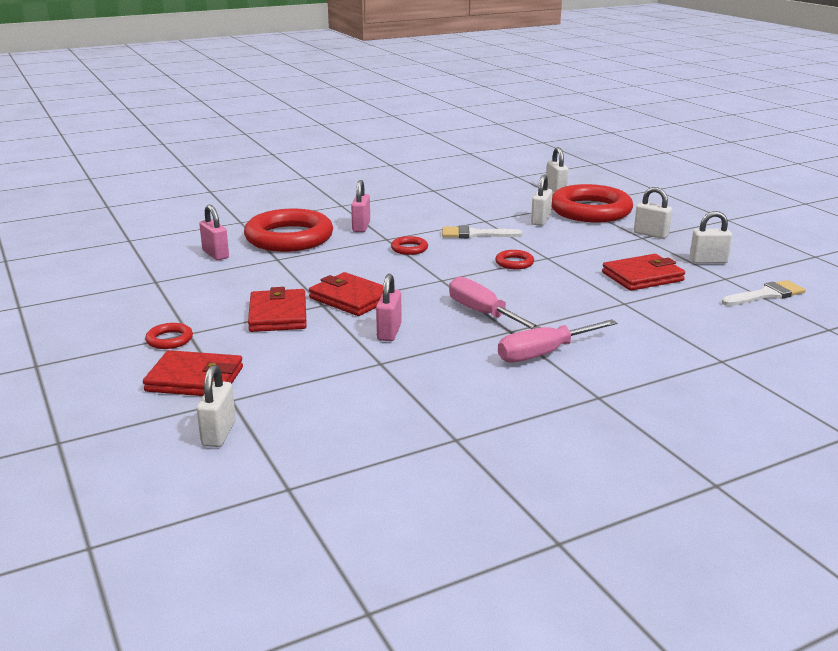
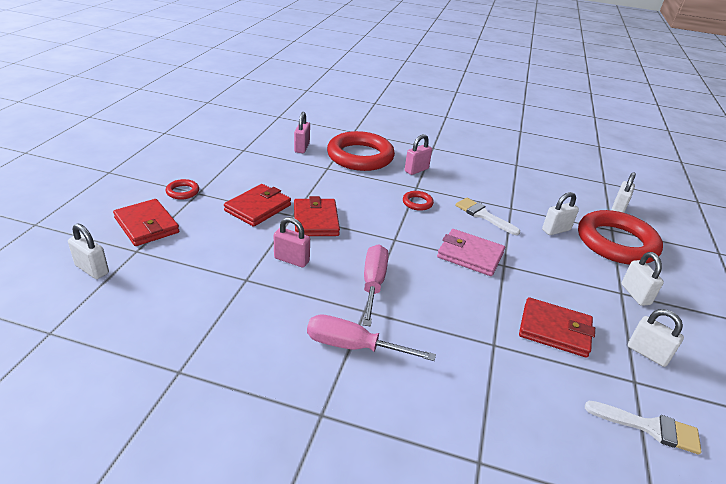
camera: 40 degrees right, 10 degrees up
white padlock [197,365,236,447] -> white padlock turned 75 degrees clockwise [68,223,109,279]
pink padlock [376,274,402,341] -> pink padlock turned 60 degrees clockwise [274,217,310,268]
red ring [495,250,534,269] -> pink wallet [437,229,505,276]

